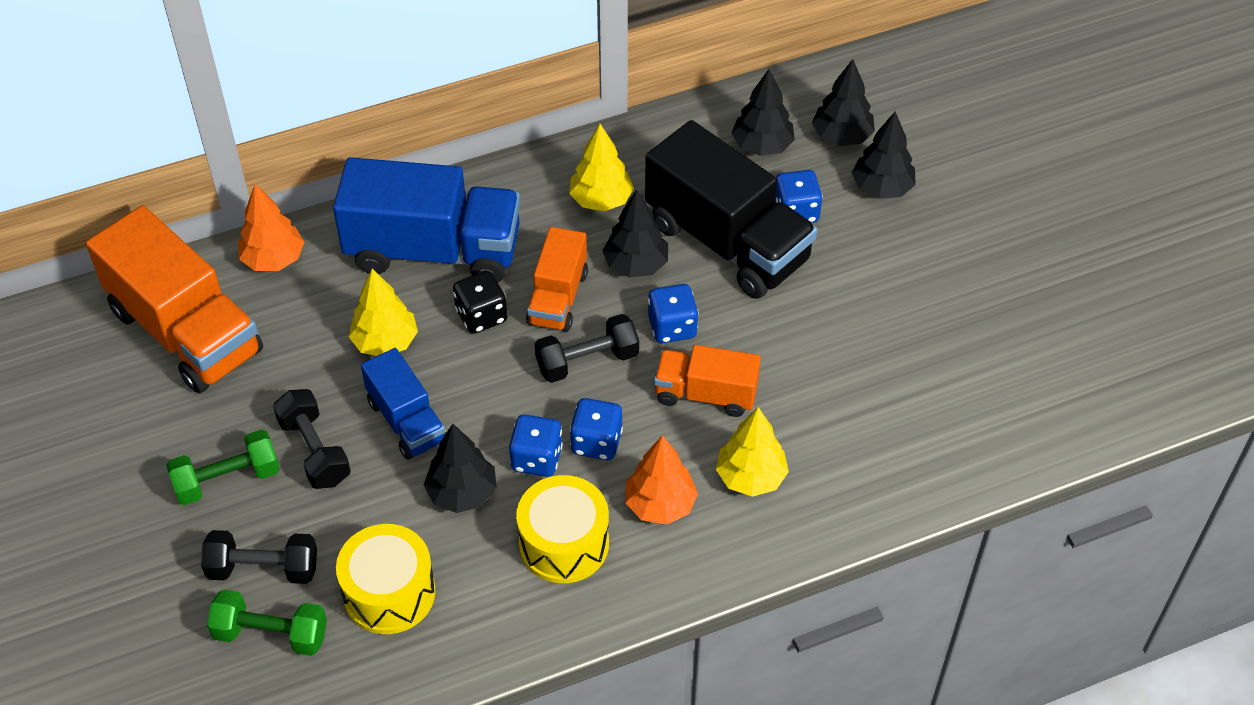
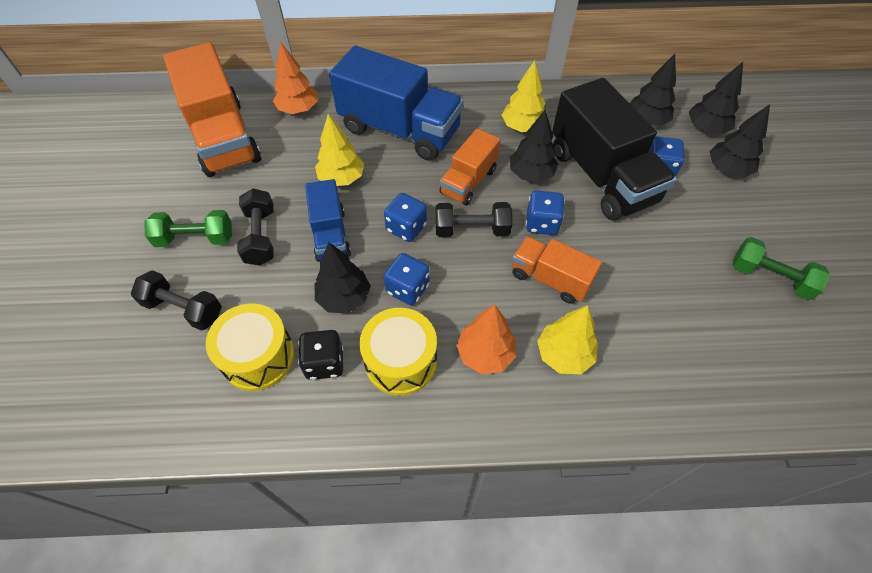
camera: 20 degrees right, 5 degrees up
green dumbbell [207,589,327,656] -> green dumbbell moved to [733,237,831,300]
black dice [453,271,508,334] -> black dice moved to [298,330,343,380]
blue dice [569,398,623,460] -> blue dice moved to [384,193,427,242]

